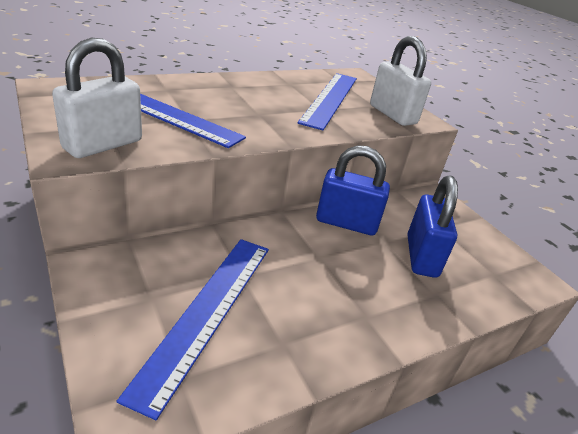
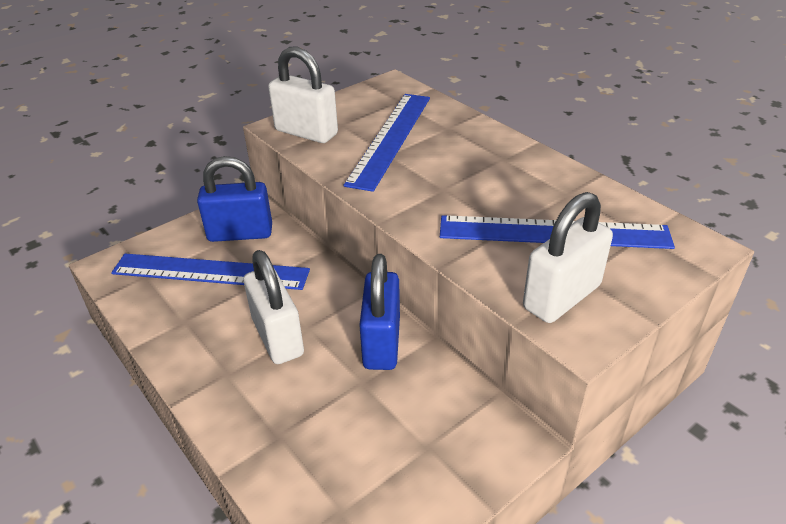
camera: 85 degrees right, 5 degrees up
blue padlock [408,175,458,278] -> blue padlock moved to [197,156,272,242]
none -> white padlock [244,250,304,364]

